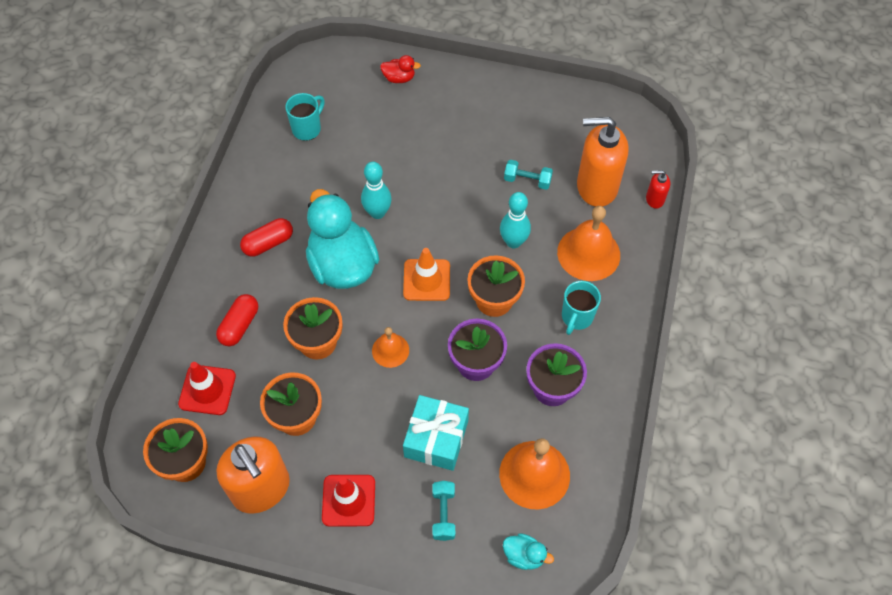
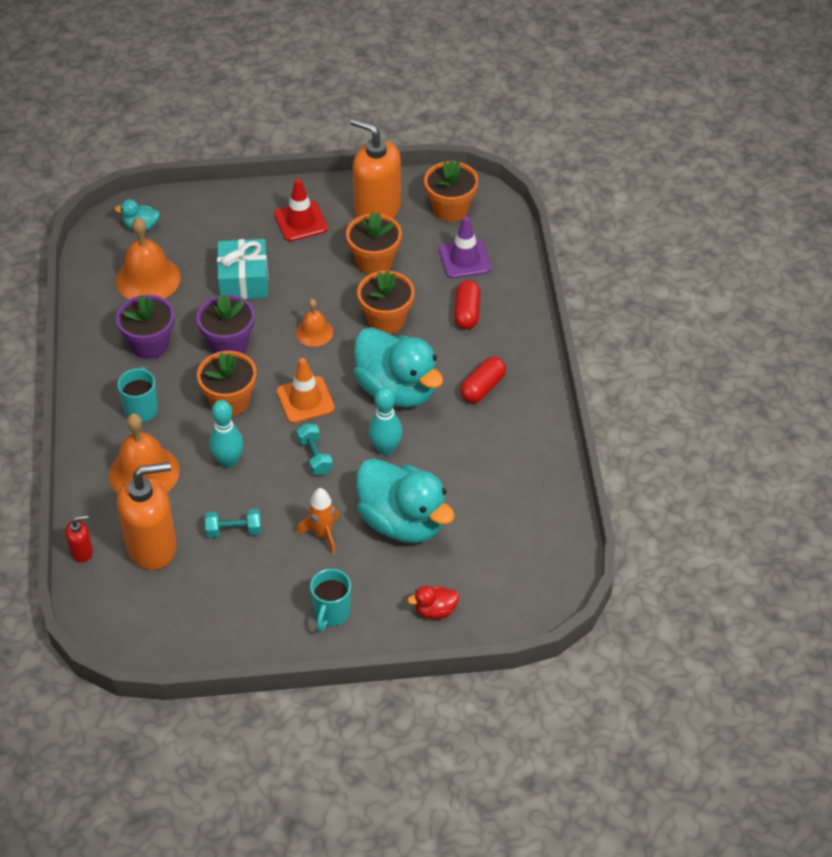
camera: 160 degrees right, 10 degrees down
red traffic cone [178,362,236,415] -> purple traffic cone [439,216,491,278]
turquoise mug [285,93,325,141] -> turquoise mug moved to [310,569,351,631]
turquoise dumbbell [432,481,455,541] -> turquoise dumbbell moved to [297,423,333,475]
none -> orange rocket [297,488,339,555]
none -> turquoise duck [356,458,455,543]

